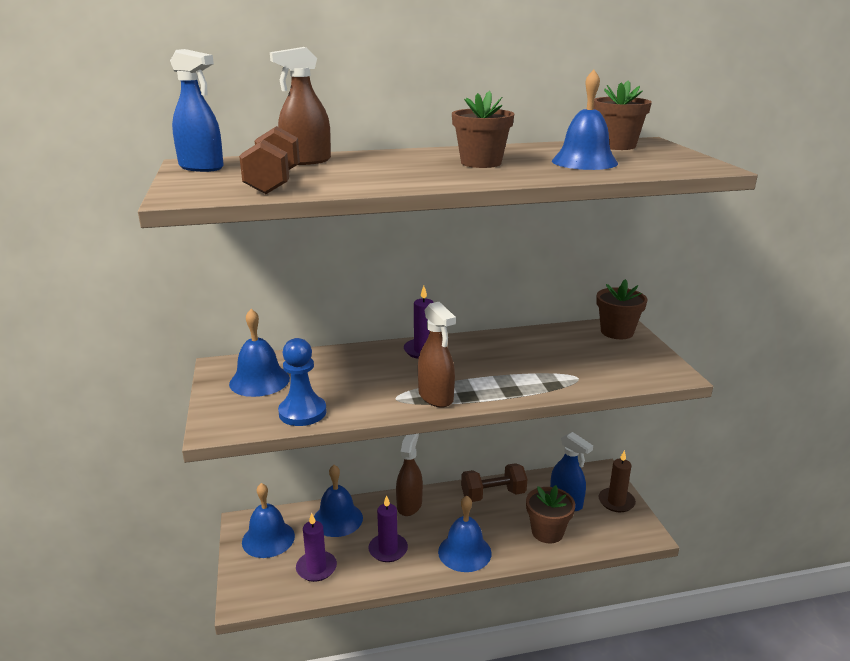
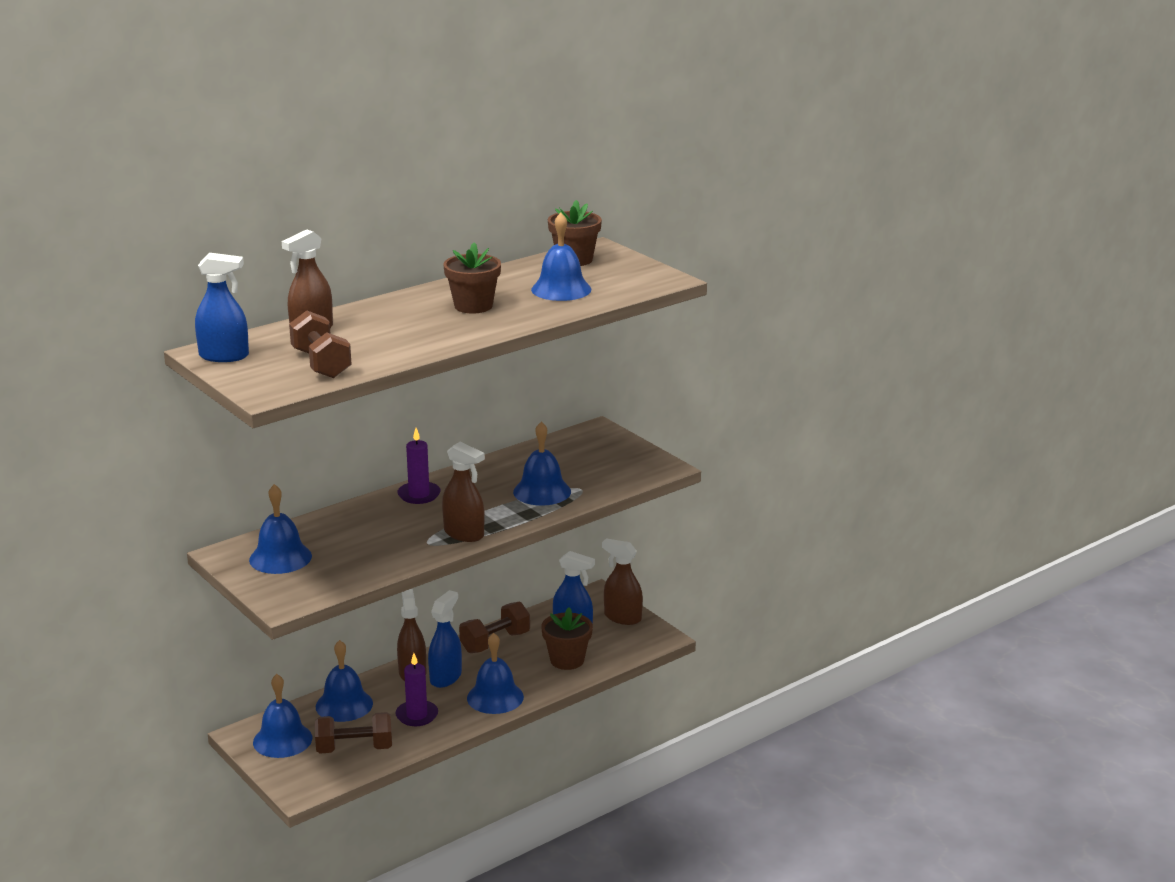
camera: 25 degrees left, 0 degrees up
blue pawn [278,338,327,426] -> none
purple candle [296,513,337,582] -> brown dumbbell [315,712,392,754]
brown flower pot [596,279,647,339] -> none
brown candle [599,450,636,512] -> brown spray bottle [602,538,643,625]
none -> blue spray bottle [428,590,462,688]
none -> blue bell [513,422,571,506]

